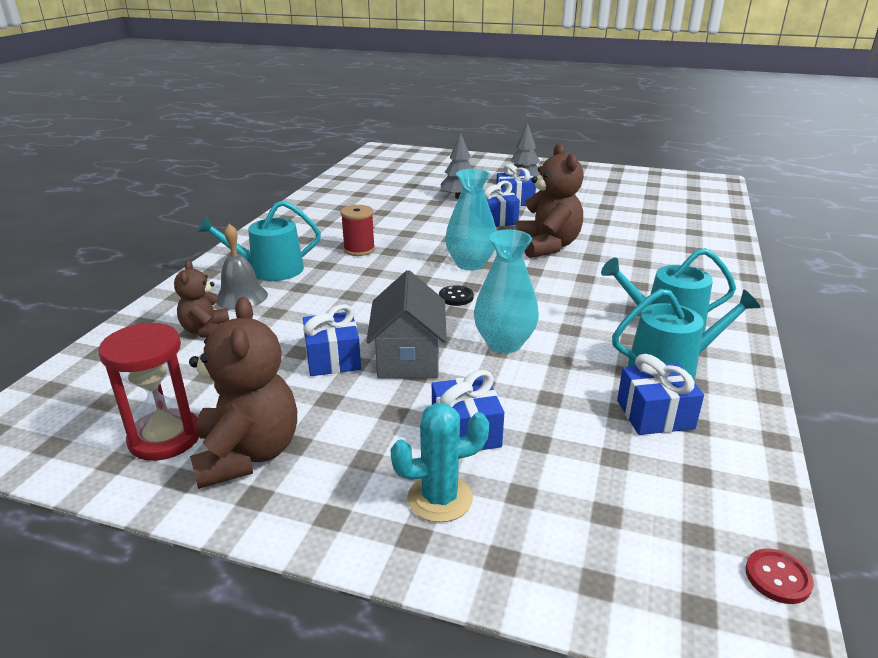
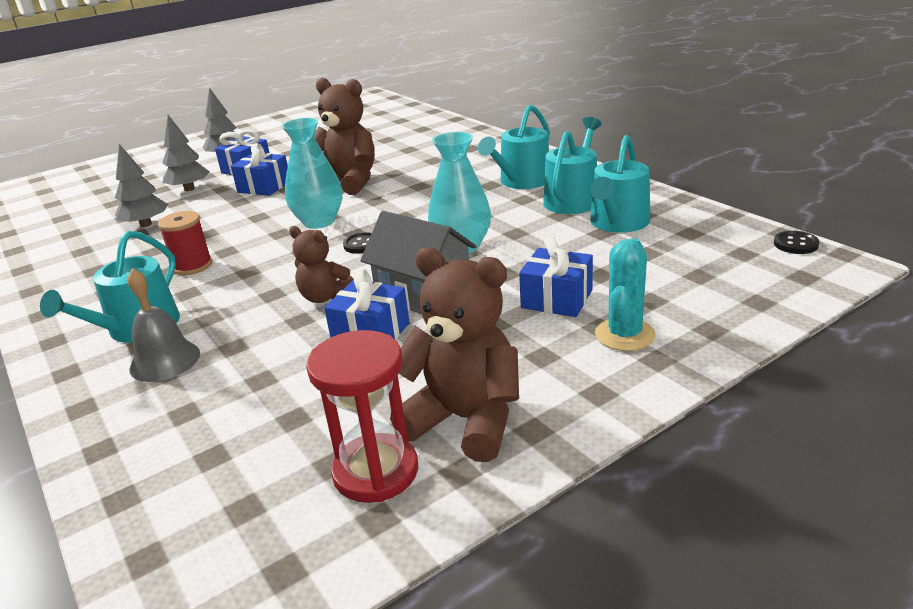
camera: 50 degrees left, 0 degrees up
brown teddy bear [174,260,229,338] -> brown teddy bear moved to [289,226,354,303]
blue gift [617,354,704,435] -> turquoise watering can [590,135,650,233]
red button [745,548,814,604] -> black button [774,231,819,254]
none -> grey tree [115,144,168,227]

